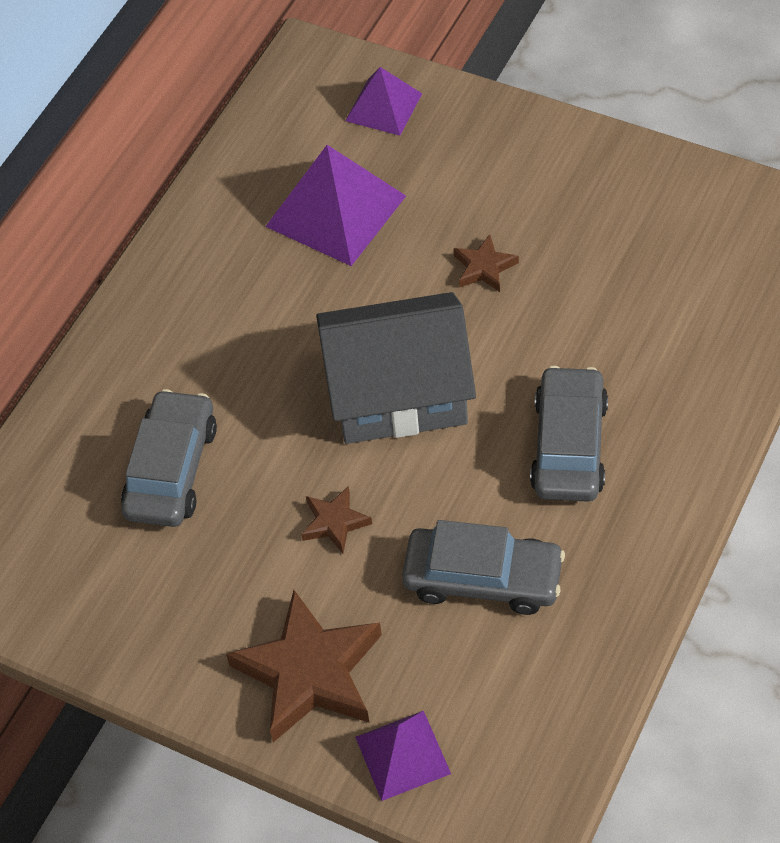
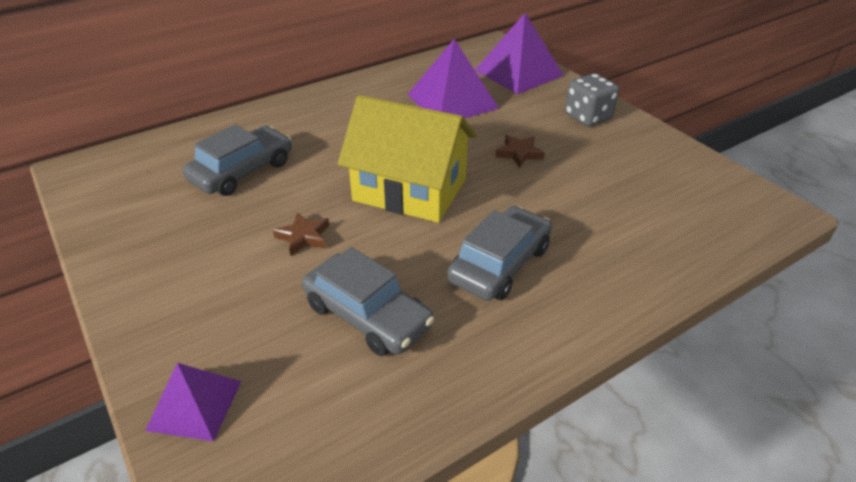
camera: 25 degrees right, 15 degrees down
brown star [226,590,382,742] -> none
grey house [316,292,476,444] -> yellow house [338,95,477,223]
purple pyramid [345,67,422,136] -> purple pyramid [475,13,564,94], size x1.66
none -> grey dice [565,73,619,126]

